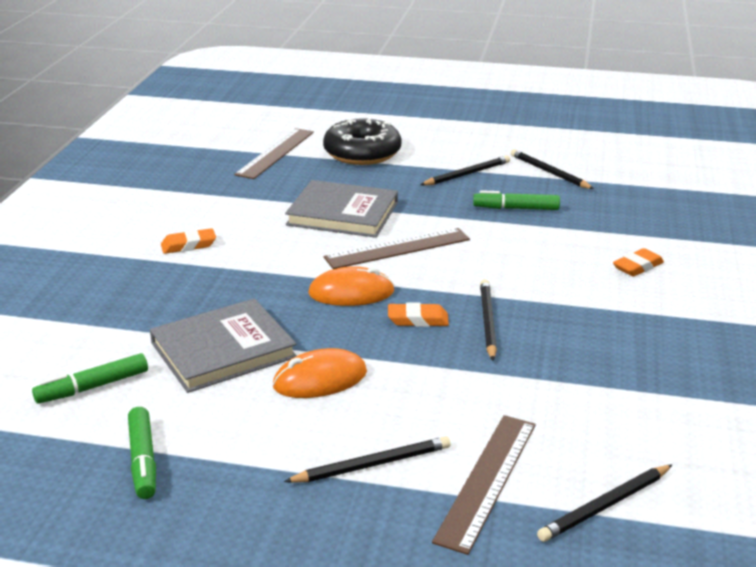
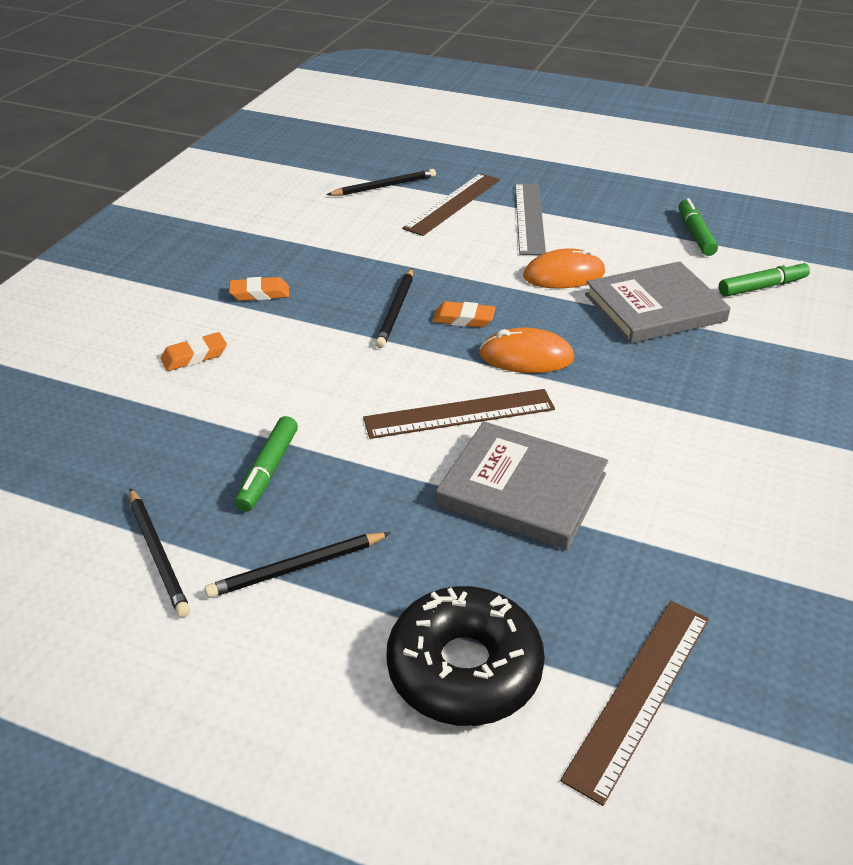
camera: 170 degrees left, 10 degrees up
orange eraser [161,228,216,254] -> orange eraser moved to [229,277,289,301]
black pencil [284,436,450,483] -> grey ruler [515,183,546,255]
green marker [473,190,560,210] -> green marker turned 90 degrees clockwise [235,416,298,512]

